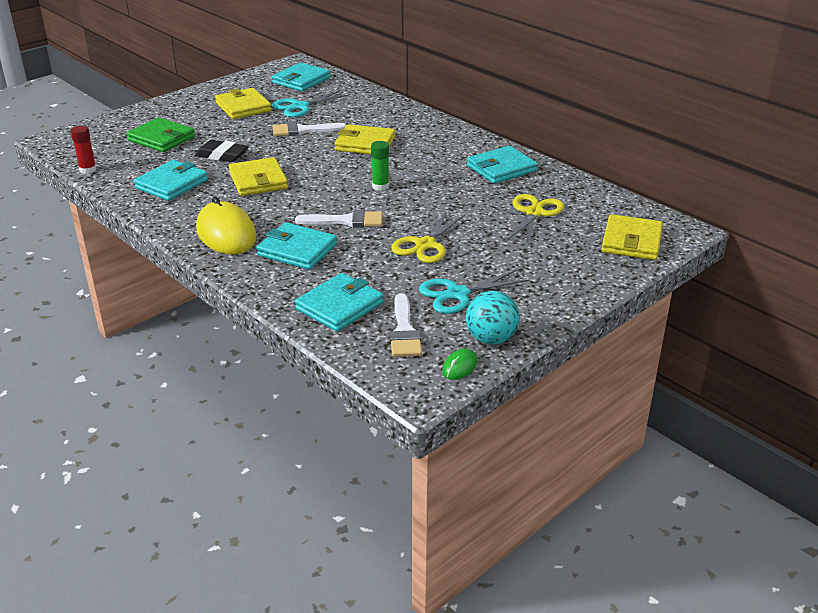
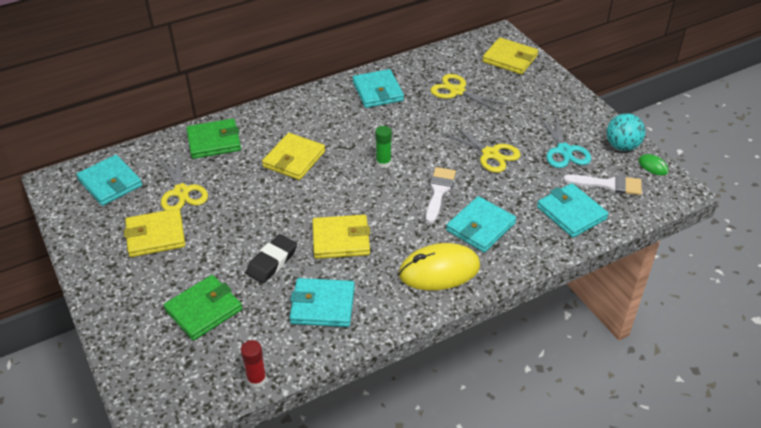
camera: 75 degrees left, 10 degrees up
turquoise wallet [134,160,208,201] -> turquoise wallet turned 45 degrees counterclockwise [289,278,355,327]
turquoise scissors [272,90,350,117] -> yellow scissors [160,152,208,211]
white brush [273,122,347,136] -> none
none -> green wallet [186,119,241,159]

